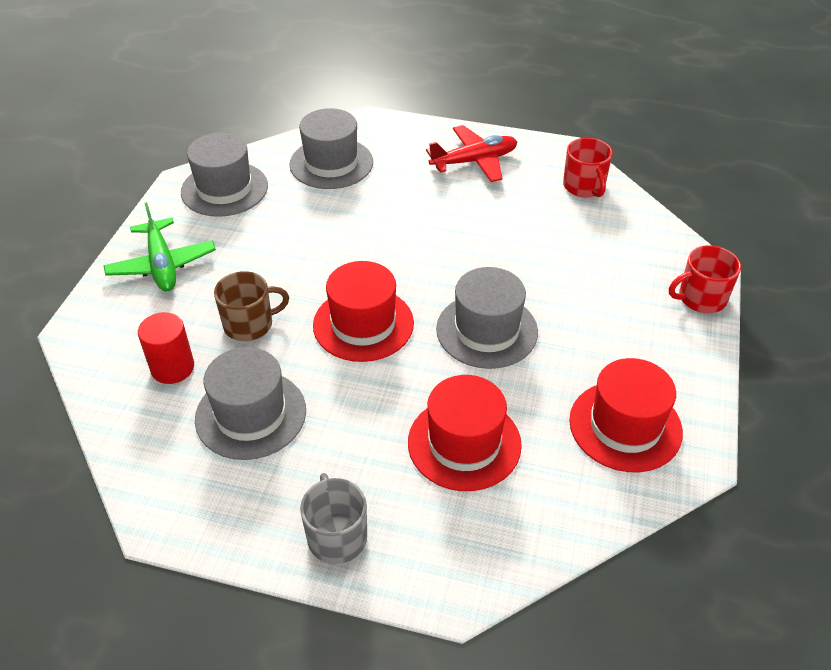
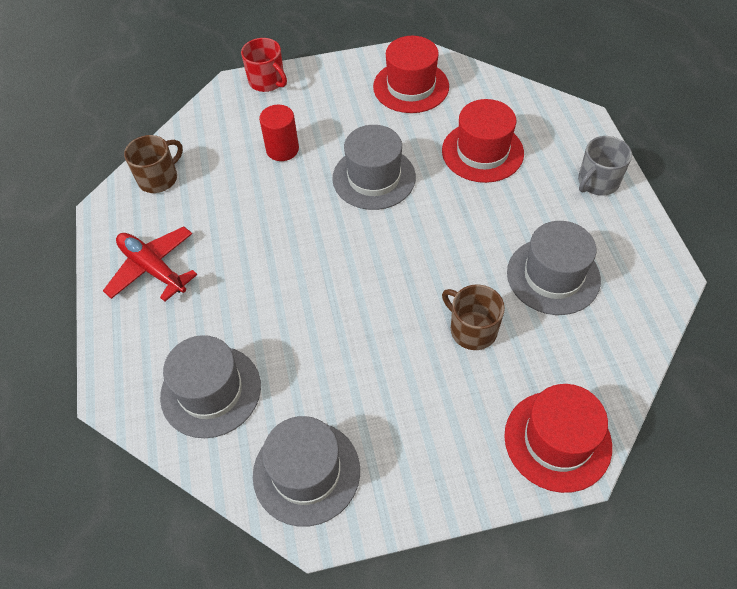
camera: 115 degrees left, 10 degrees up
green plane [103,202,216,291] -> none
red cylinder [138,312,194,384] -> red cylinder moved to [259,105,299,161]
red hat [313,261,414,362] -> red hat moved to [504,384,612,493]
red mug [563,138,613,197] -> brown mug [124,135,183,193]

